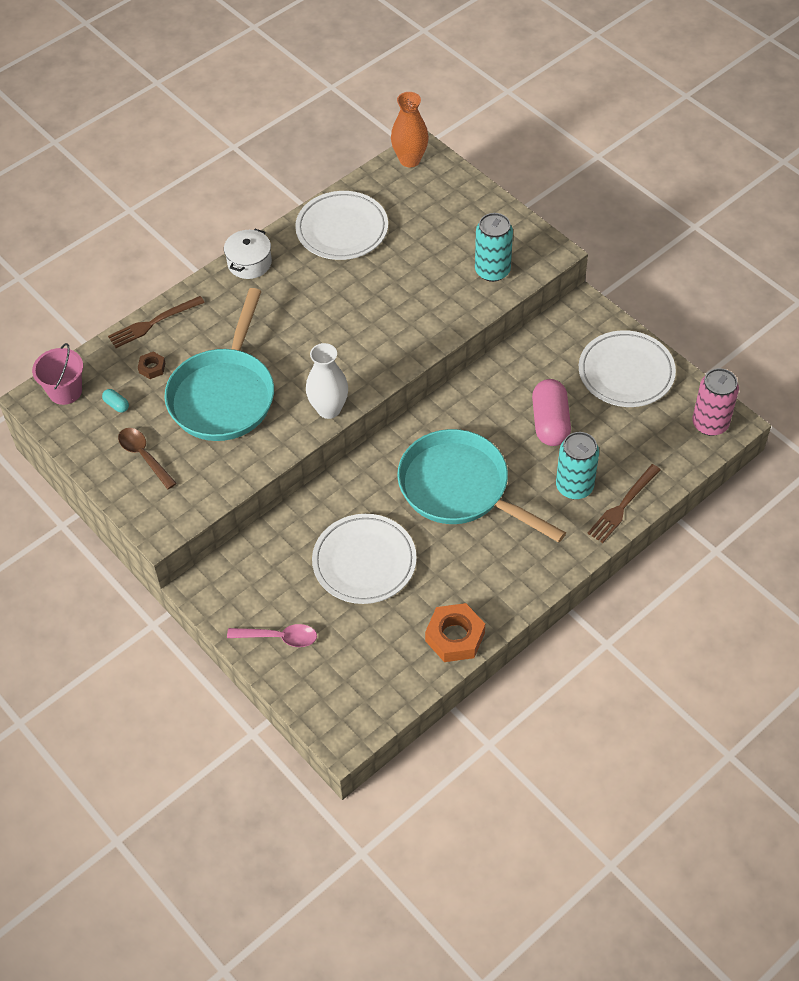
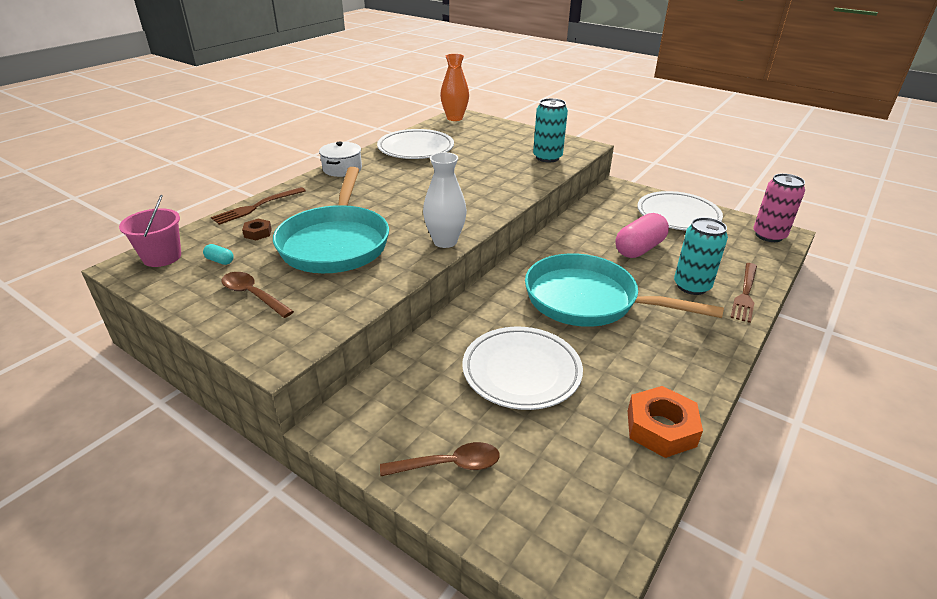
camera: 15 degrees left, 20 degrees down
pink spoon [227,624,317,647] -> brown spoon [380,442,500,476]
pink capsule [532,379,571,446] -> pink capsule turned 60 degrees clockwise [615,213,669,258]

